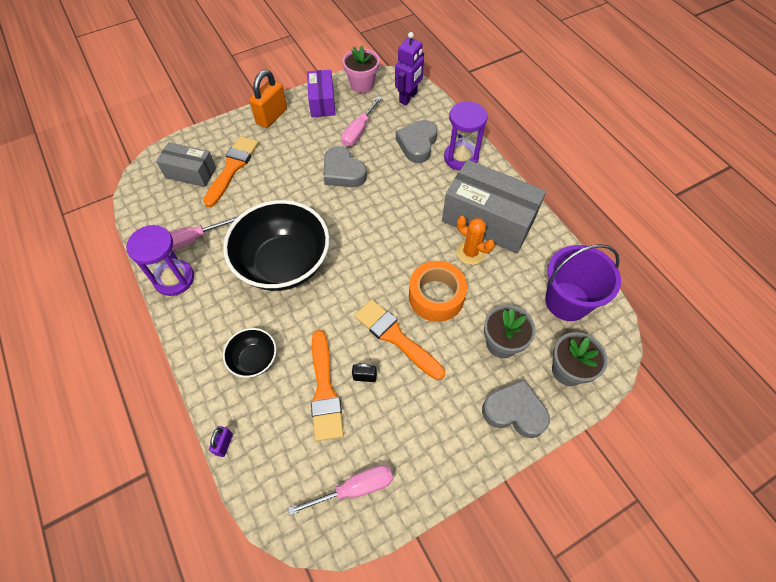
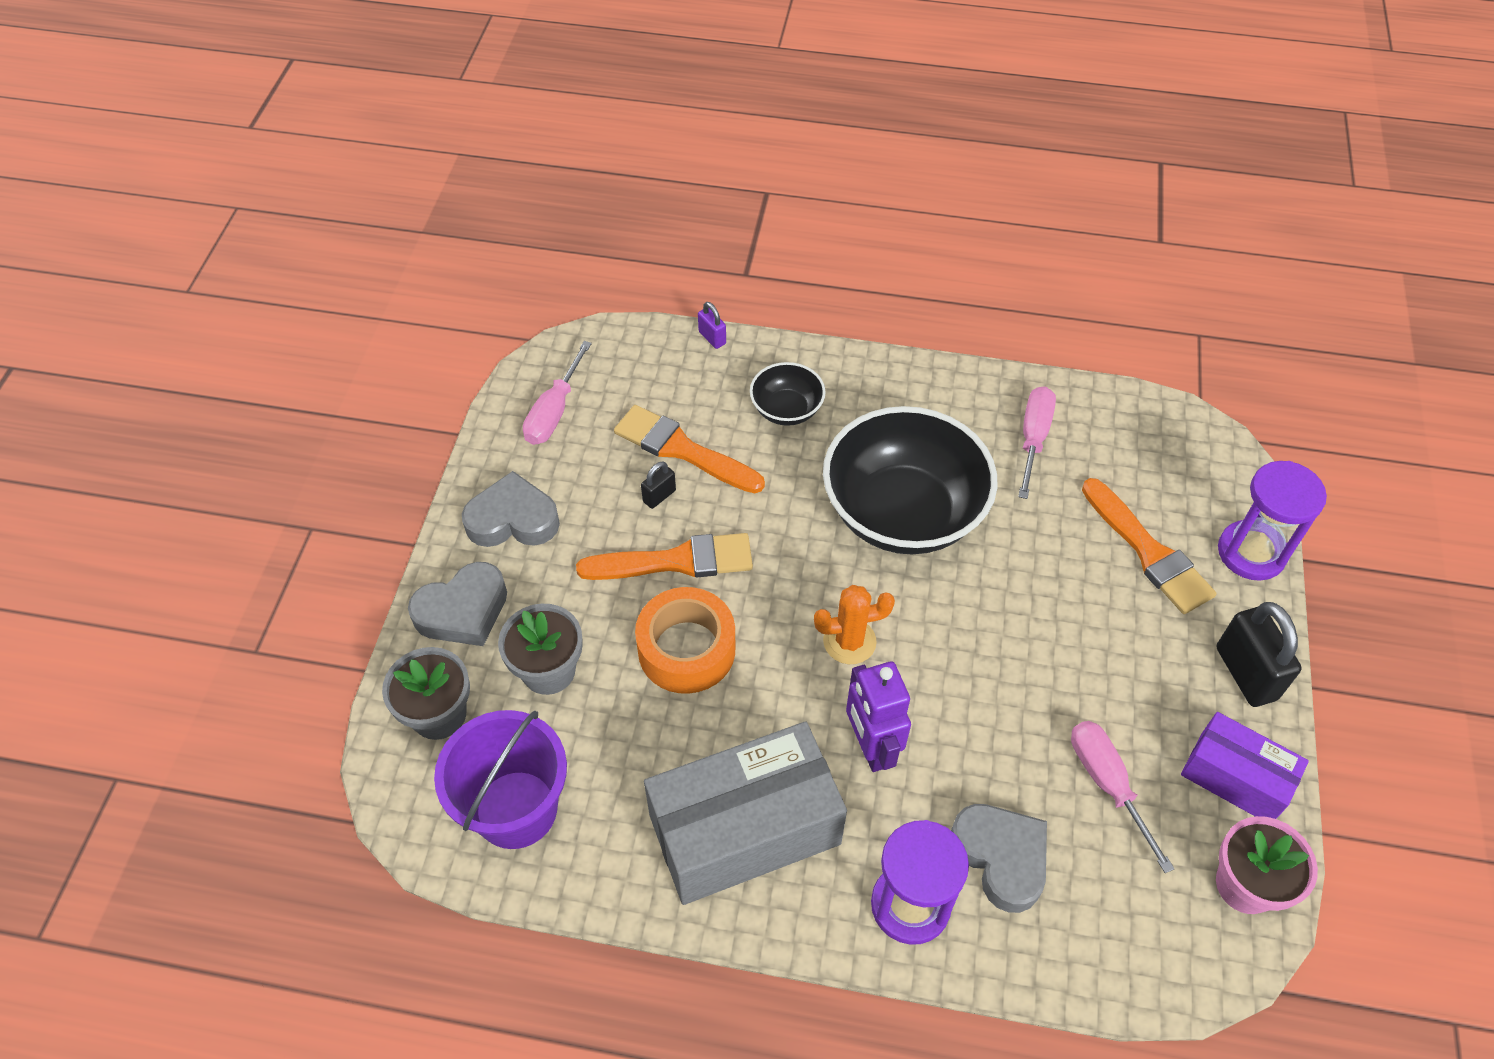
camera: 130 degrees right, 5 degrees down
purple hourglass [126,225,194,296] -> purple hourglass moved to [1218,461,1327,581]
grey box [156,142,216,187] -> none
orange padlock [249,70,287,128] -> black padlock [1217,602,1302,707]
grey heart [323,146,367,188] -> grey heart moved to [462,471,560,547]
purple robot [395,32,424,105] -> purple robot moved to [846,661,911,772]
orange cactus [456,216,495,265] -> orange cactus moved to [814,585,895,664]

